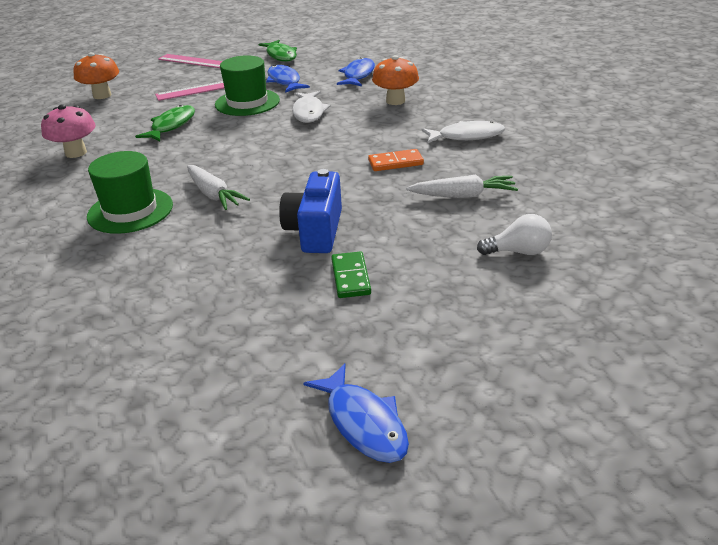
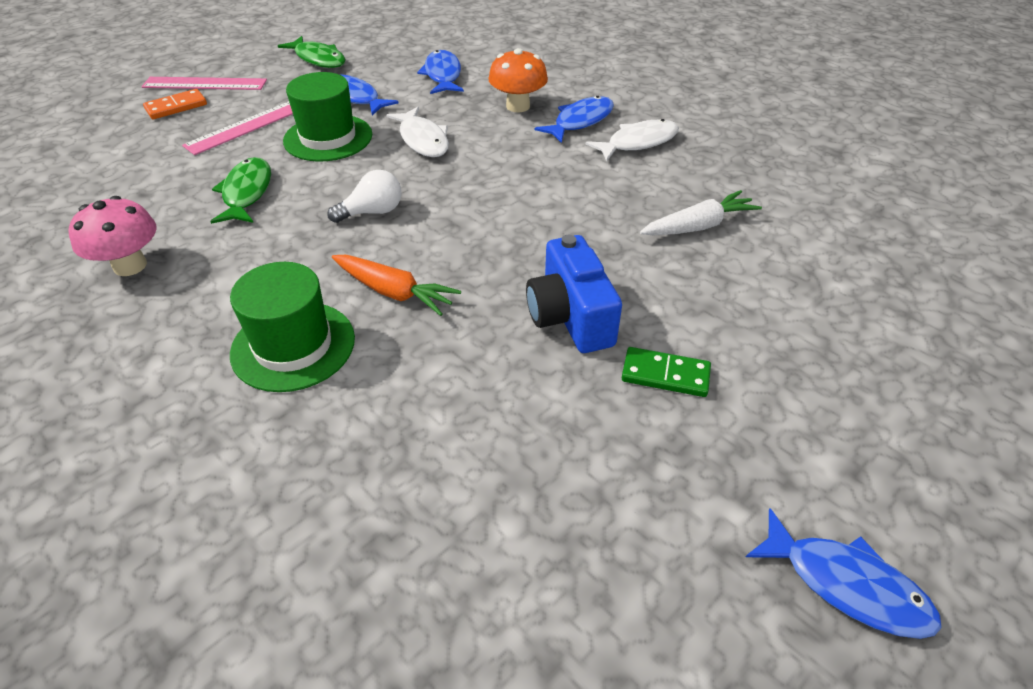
camera: 25 degrees left, 10 degrees up
orange mushroom [74,52,119,99] -> none
white carrot [187,165,250,210] -> orange carrot [332,255,461,316]
green domino [331,252,371,298] -> green domino turned 45 degrees counterclockwise [622,347,711,397]
orange domino [368,149,424,171] -> orange domino moved to [143,89,207,119]
white light bulb [477,214,552,255] -> white light bulb moved to [327,170,402,223]
none -> blue fish [535,96,614,143]

